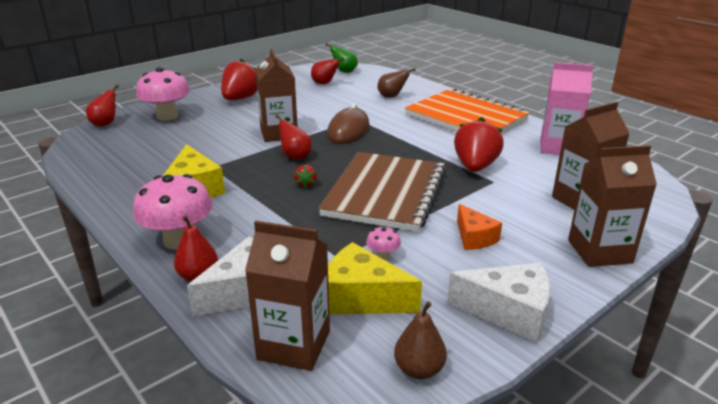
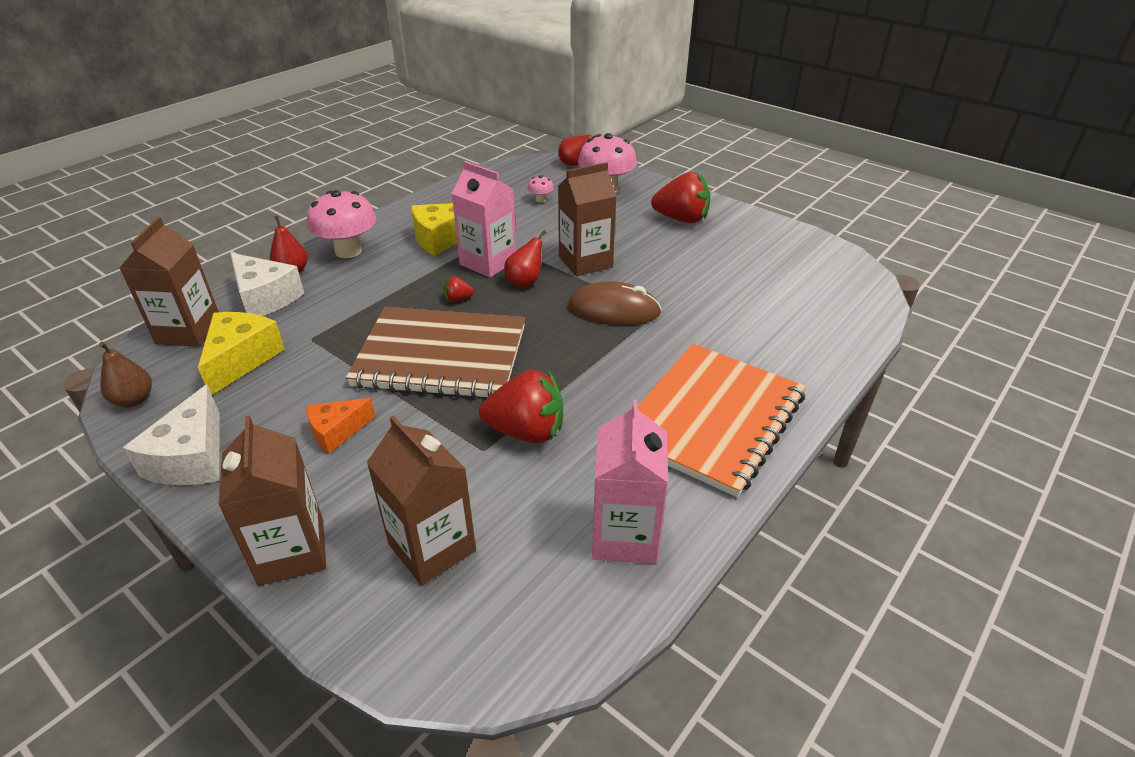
camera: 80 degrees right, 10 degrees up
red pear [311,58,345,84] -> none
green pear [325,43,358,73] -> none
pink mushroom [366,226,401,261] -> pink mushroom moved to [528,175,554,203]
brown pear [377,68,416,98] -> none
none -> pink carton [451,161,516,278]

